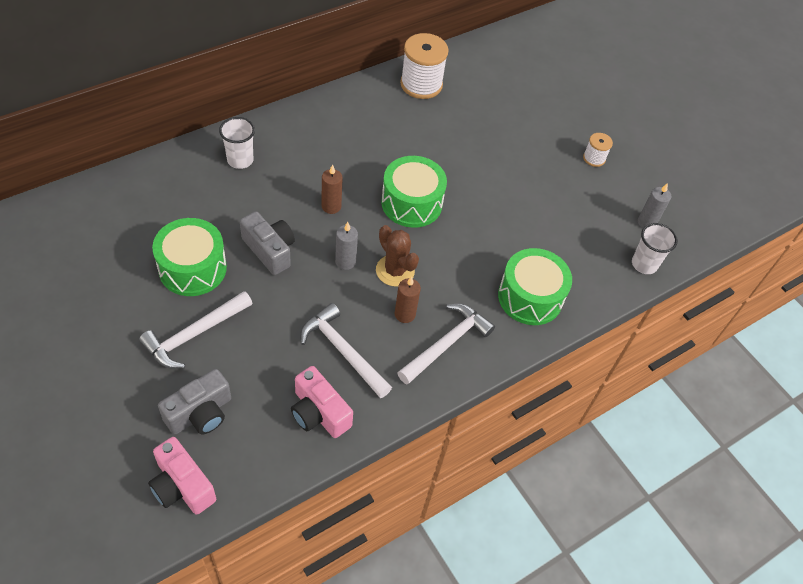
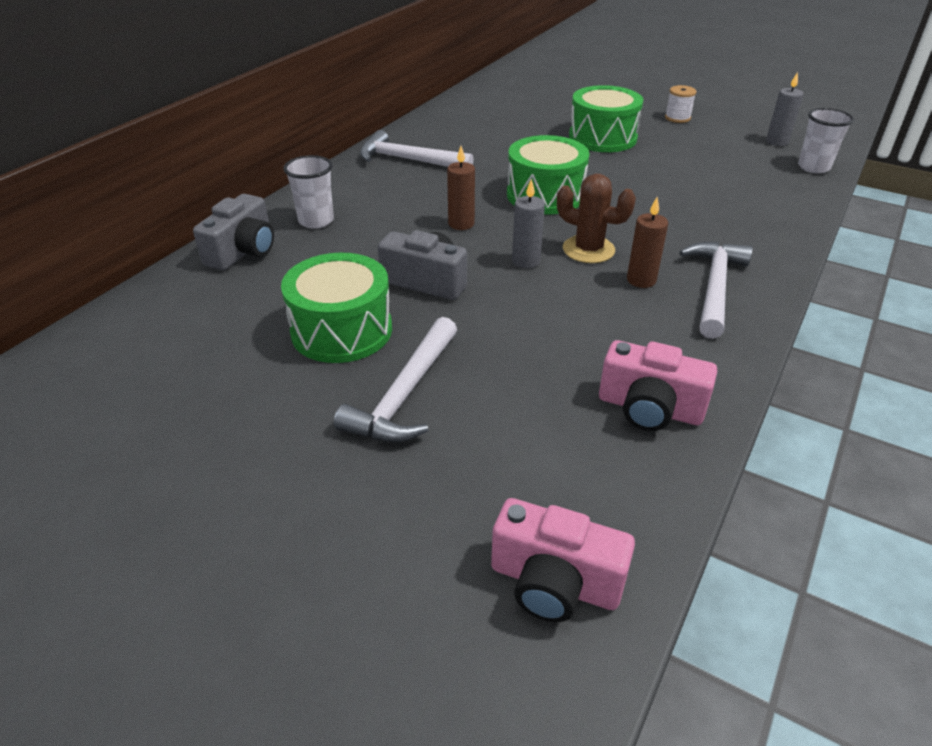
camera: 20 degrees left, 15 degrees down
grey camera [158,369,231,435] -> grey camera moved to [193,194,274,270]
white hammer [300,303,392,398] -> white hammer moved to [360,130,474,167]
white spool [400,33,449,99] -> none
green drum [498,248,572,325] -> green drum moved to [569,85,643,152]

